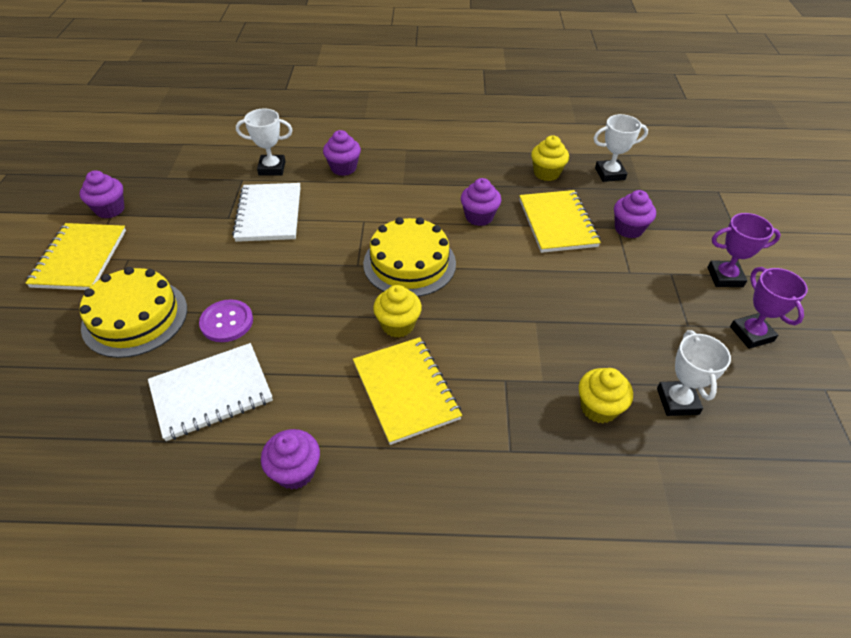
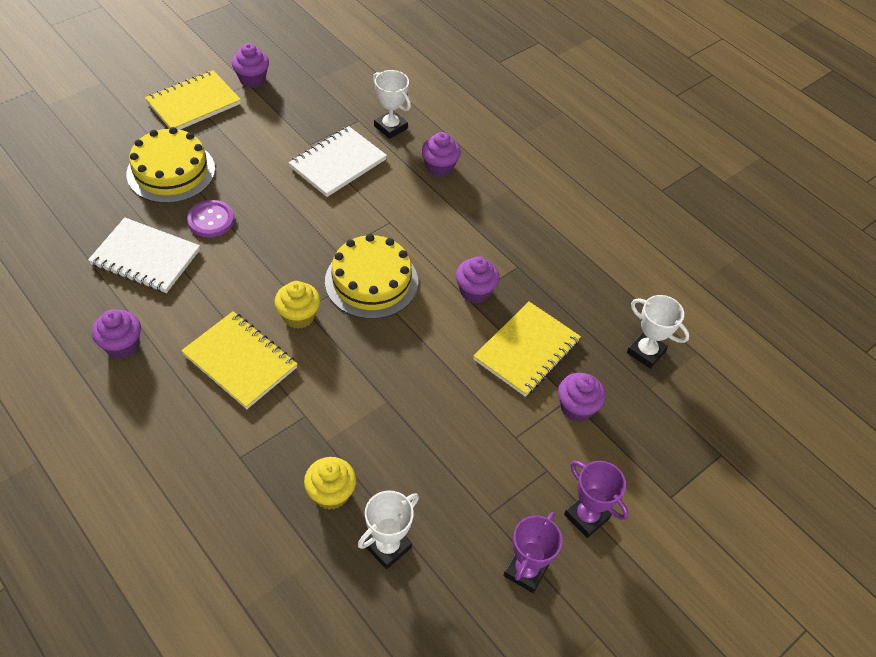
camera: 45 degrees right, 5 degrees up
yellow notebook [353,337,462,445] -> yellow notebook turned 75 degrees counterclockwise [181,311,297,409]
yellow cupcake [531,135,569,181] -> none

